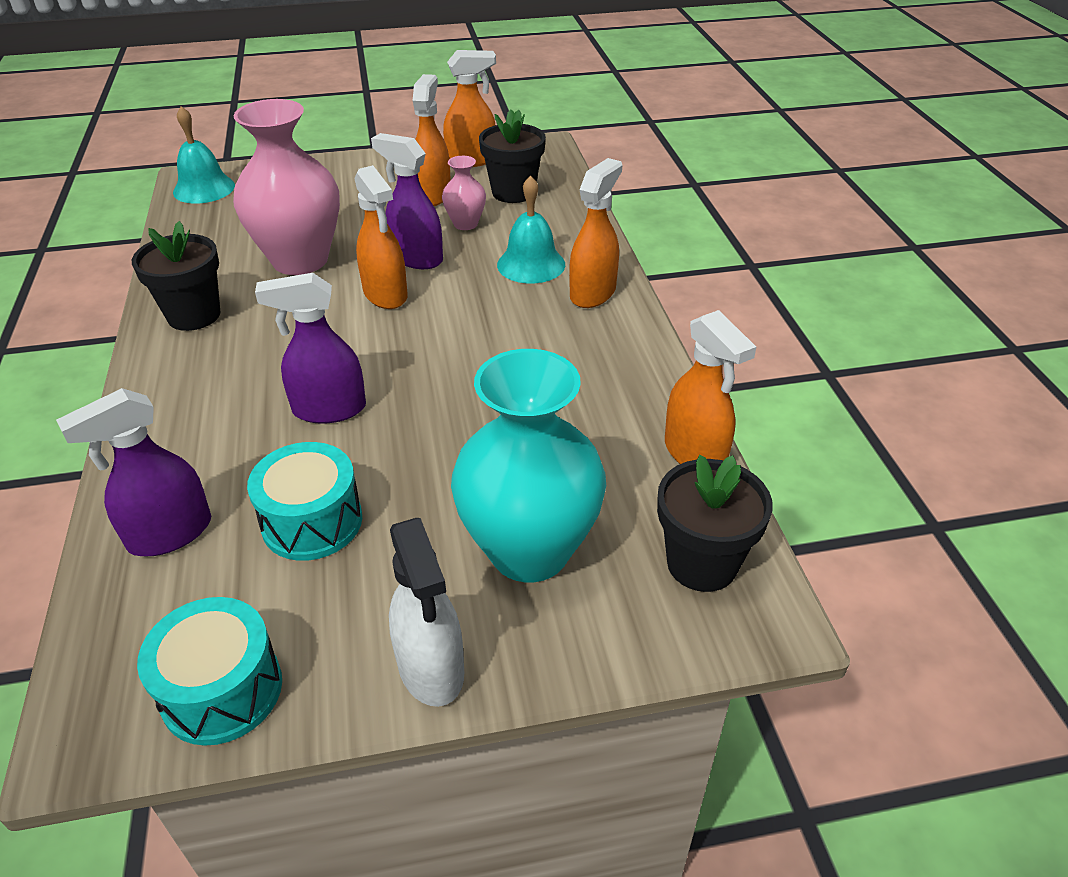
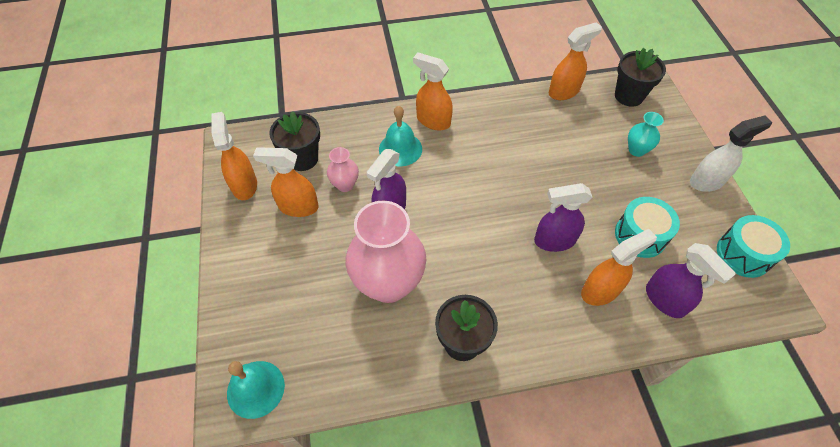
camera: 90 degrees left, 15 degrees up
purple spray bottle [255,273,366,424] -> purple spray bottle turned 90 degrees clockwise [534,183,592,252]
orange spray bottle [354,165,408,309] -> orange spray bottle moved to [581,229,657,306]
turquoise vase [451,349,606,582] -> turquoise vase [628,112,664,157], size x0.46

